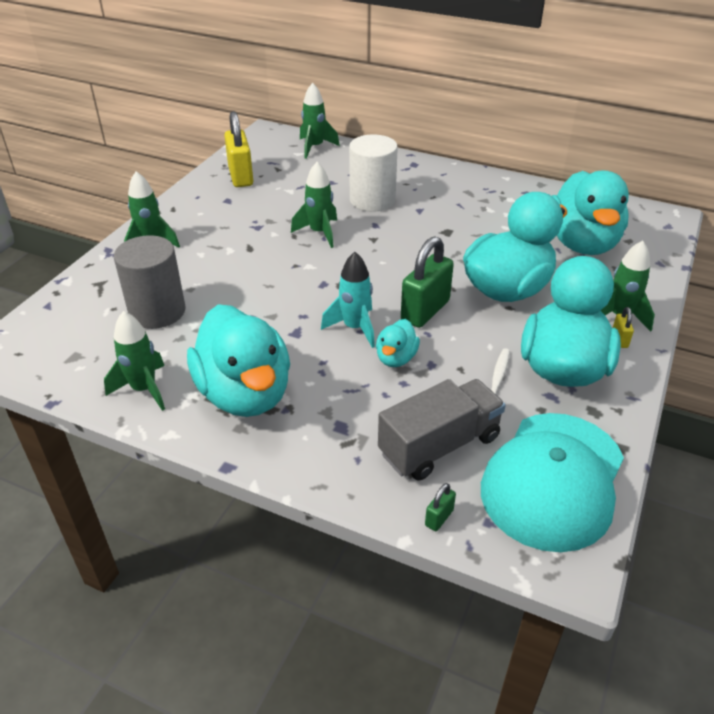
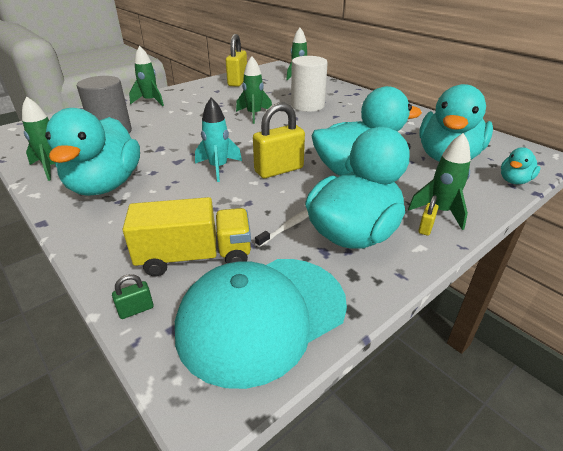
camera: 25 degrees right, 5 degrees down
turquoise duck [376,319,420,367] -> turquoise duck moved to [501,147,541,184]
grey truck [378,379,506,480] -> yellow truck [123,197,251,276]
green padlock [401,236,454,328] -> yellow padlock [253,102,305,178]

